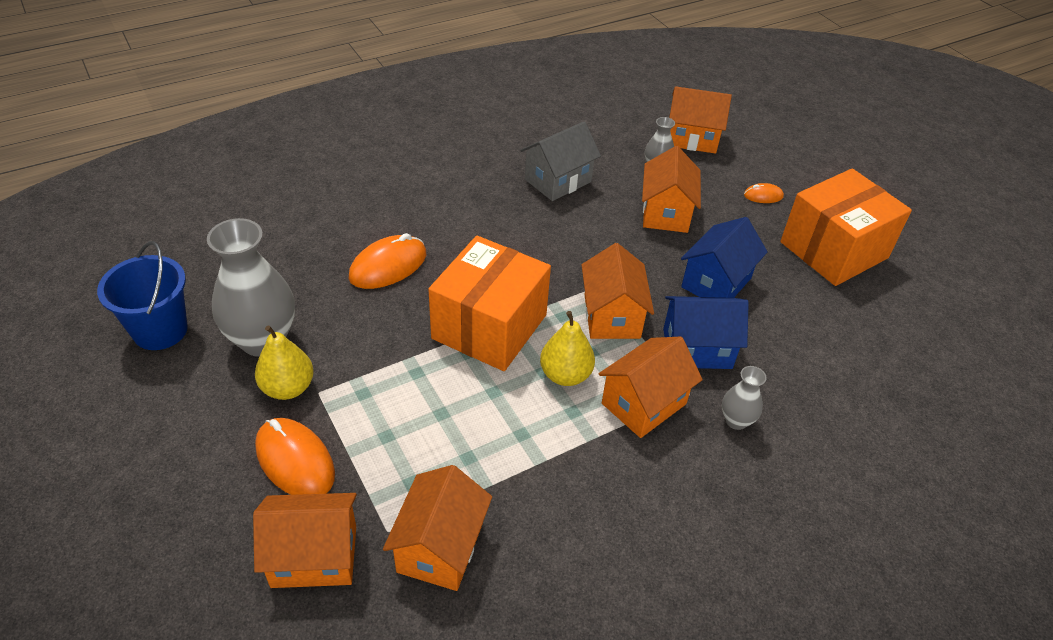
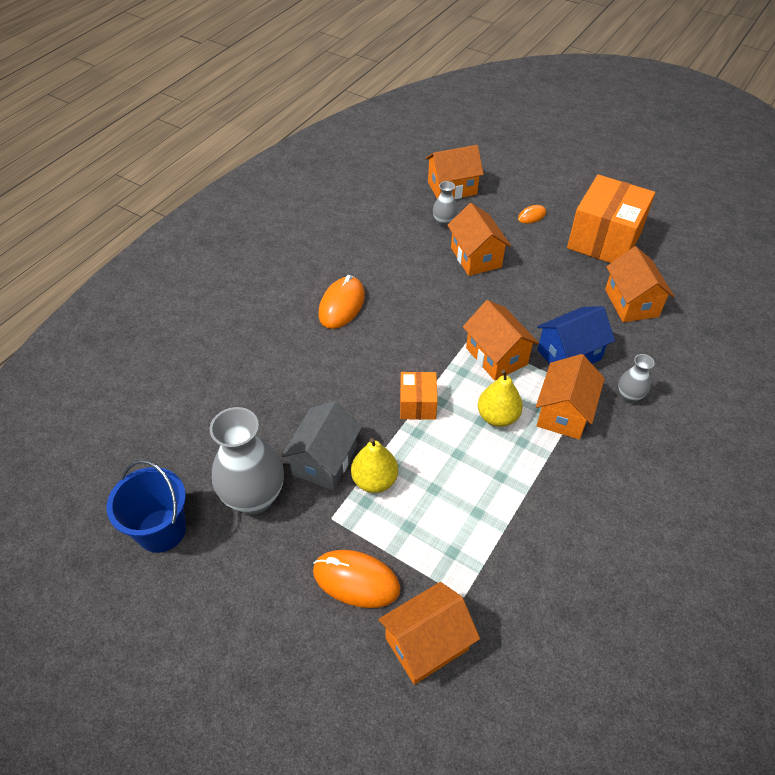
camera: 25 degrees left, 5 degrees up
yellow pear [255,325,314,400] -> yellow pear moved to [351,438,398,493]
orange mouse [349,233,426,289] -> orange mouse moved to [319,275,365,329]
orange house [383,465,492,591] -> orange house moved to [605,246,674,322]
orange box [428,235,551,371] -> orange box [400,372,438,420], size x0.50
grey house [520,121,601,201] -> grey house moved to [281,401,362,490]
blue house [681,217,768,298] -> none

